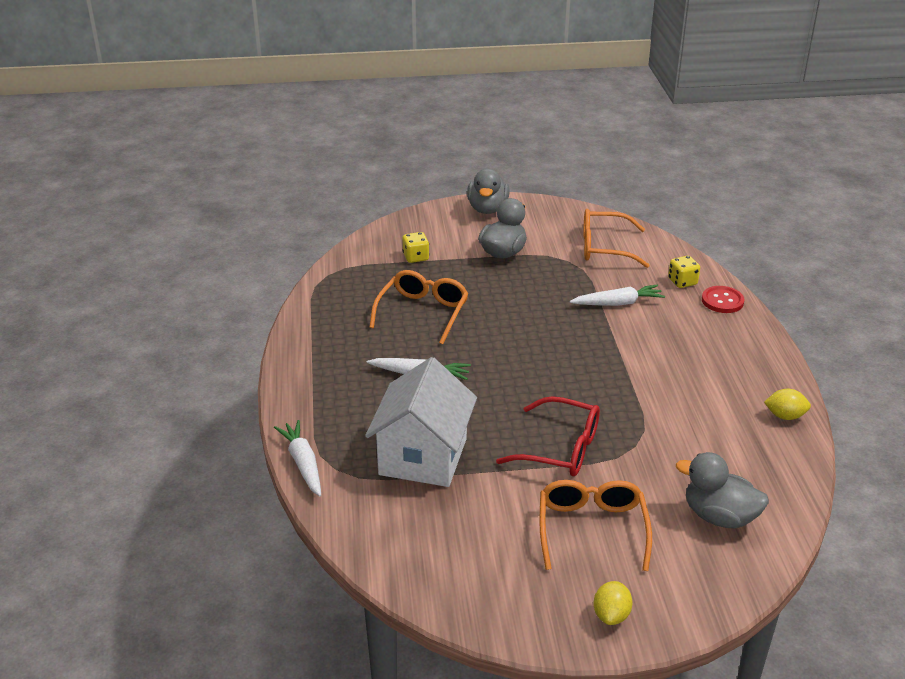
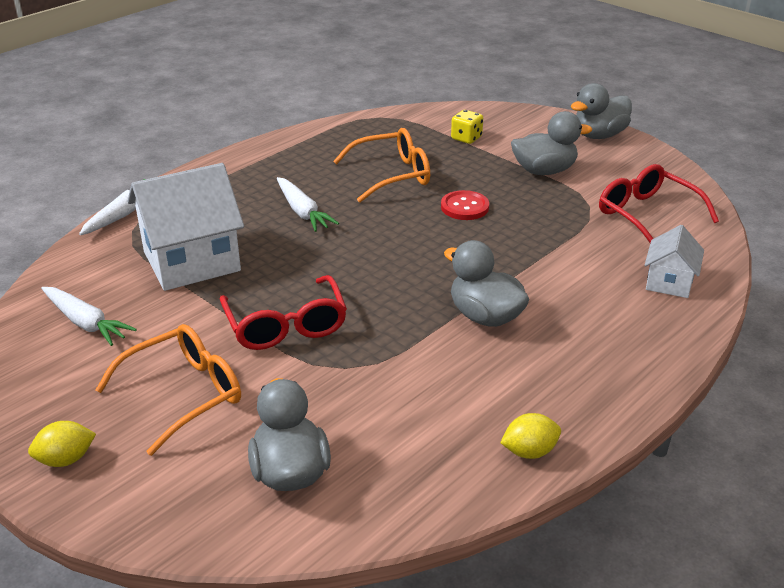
camera: 50 degrees right, 0 degrees up
white carrot [570,285,665,306] -> white carrot moved to [41,287,137,346]
orange glasses [583,209,650,268] -> red glasses [599,164,719,243]
yellow dice [668,256,700,288] -> white house [645,225,704,298]
red button [702,286,745,313] -> red button moved to [441,190,489,220]
yellow lemon [764,389,811,420] -> yellow lemon turned 75 degrees counterclockwise [500,413,561,459]
none -> grey duck [444,240,529,327]

